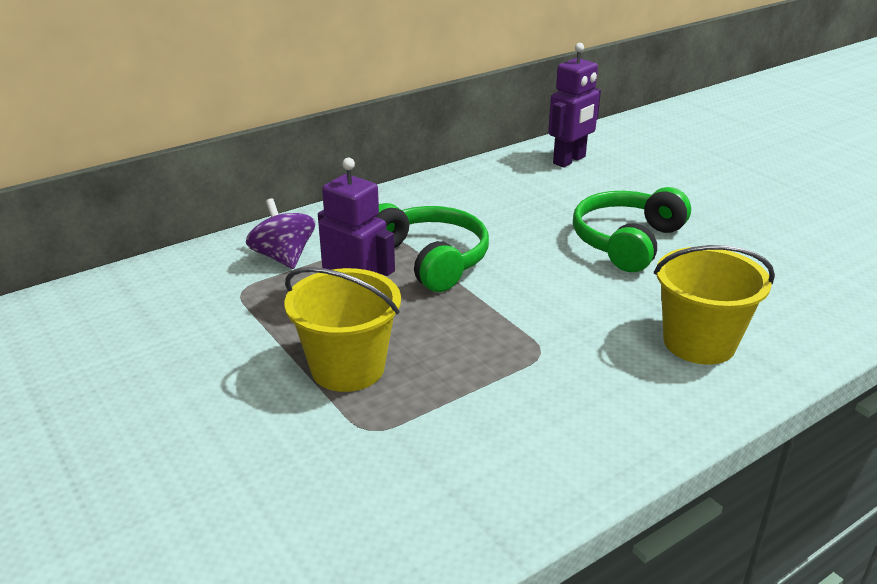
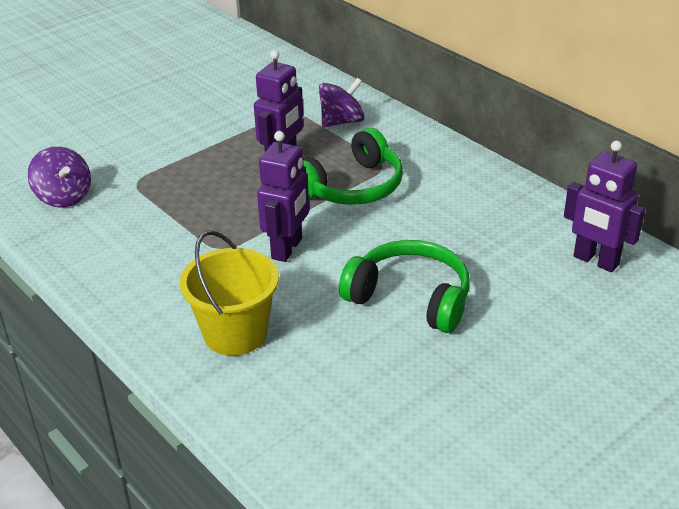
camera: 85 degrees right, 5 degrees up
yellow bucket [284,267,401,392] -> none
none -> purple spinning top [27,146,91,208]
none -> purple robot [257,131,309,262]

